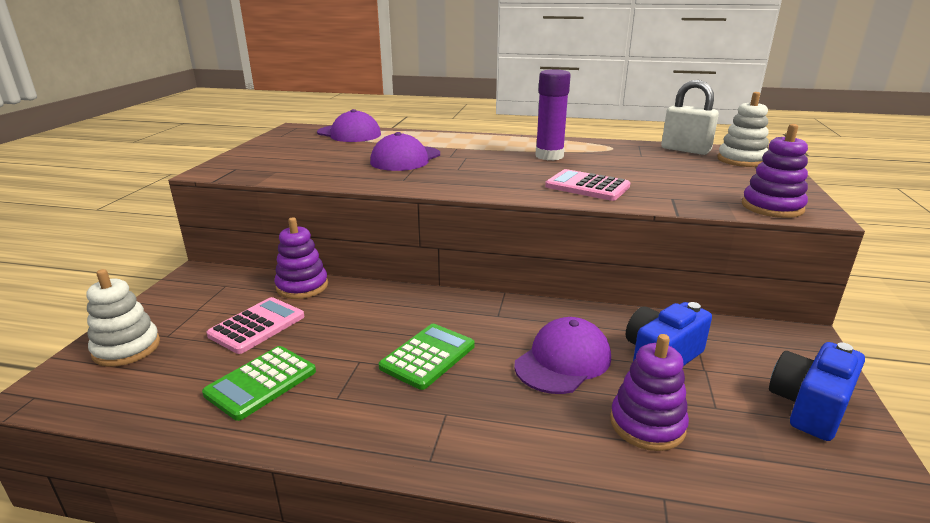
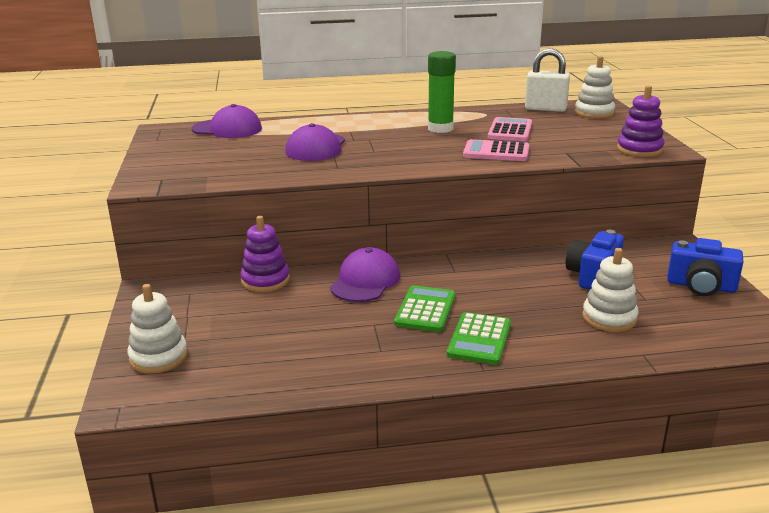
camera: 20 degrees left, 0 degrees up
green calculator [202,346,316,421] -> green calculator moved to [447,312,511,365]
pink calculator [206,297,305,354] -> pink calculator moved to [488,117,532,141]
purple cap [514,317,611,394] -> purple cap moved to [330,247,400,302]
purple glue stick [535,70,571,160] -> green glue stick [428,51,456,133]
purple stacking toy [610,334,689,451] -> white stacking toy [582,248,639,332]
blue camera [769,342,865,441] -> blue camera turned 90 degrees counterclockwise [667,238,743,296]

